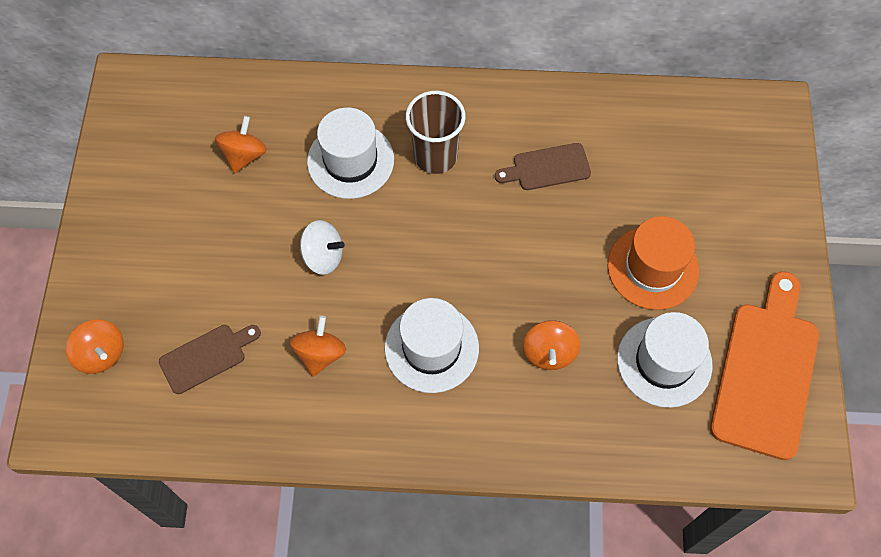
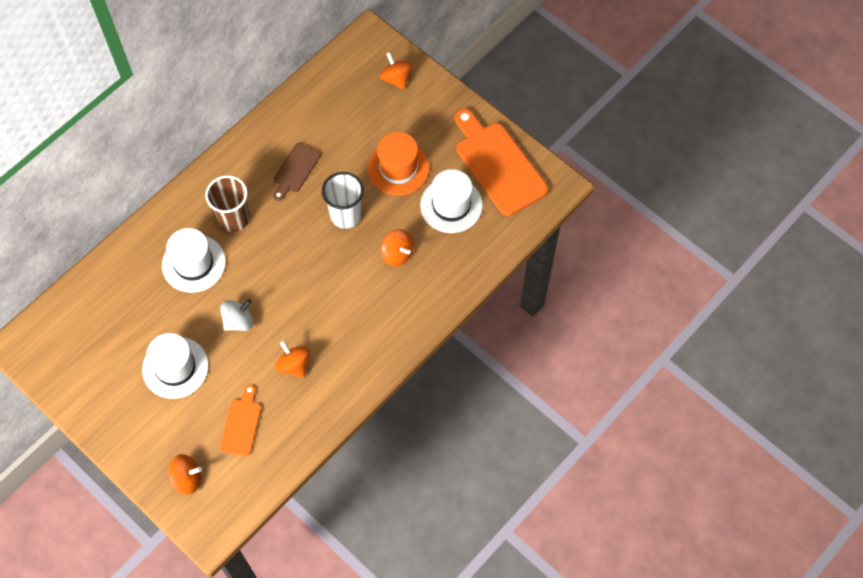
camera: 50 degrees left, 0 degrees up
brown cutting board [159,325,261,394] -> orange cutting board [220,385,261,456]
orange spinning top [215,116,267,174] -> orange spinning top moved to [380,52,412,90]
white hat [385,298,479,393] -> white hat moved to [142,333,208,399]
none -> white cup [322,172,364,229]

